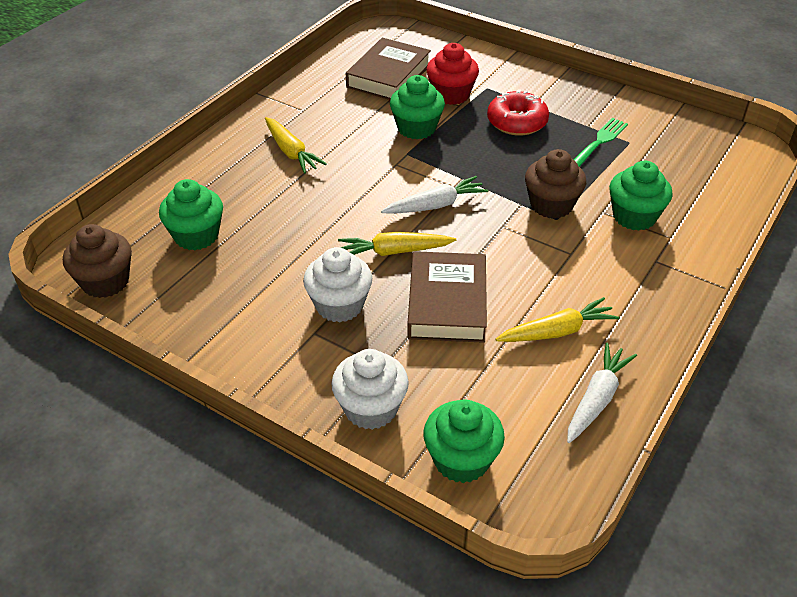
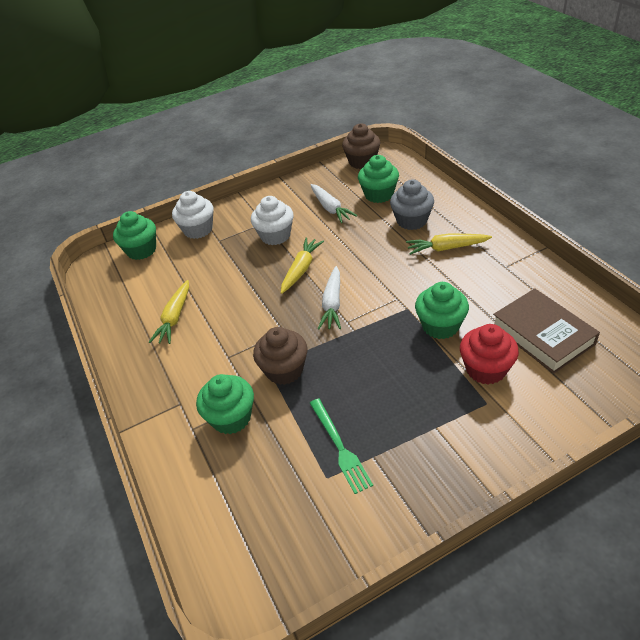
camera: 125 degrees right, 0 degrees up
brown book [407,251,487,343] -> none
red donut [487,89,549,136] -> none
white carrot [567,342,637,443] -> white carrot moved to [310,184,357,223]
none -> grey cupcake [390,179,434,230]

